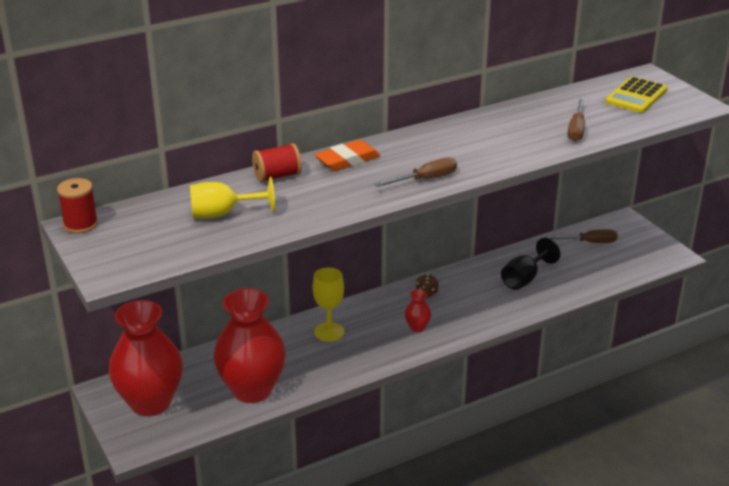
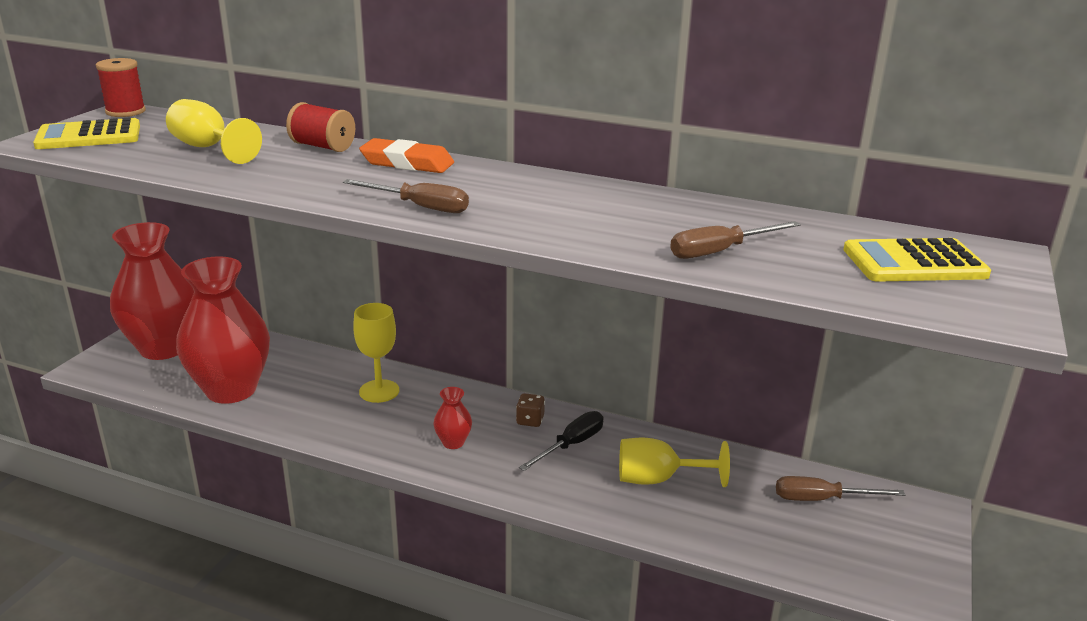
camera: 50 degrees right, 5 degrees down
black goblet [501,238,560,290] -> yellow goblet [619,438,730,487]
brown screwdriver [544,229,618,243] -> brown screwdriver turned 135 degrees clockwise [776,476,905,501]
none -> yellow calculator [33,117,140,149]
none -> black screwdriver [519,411,604,471]

